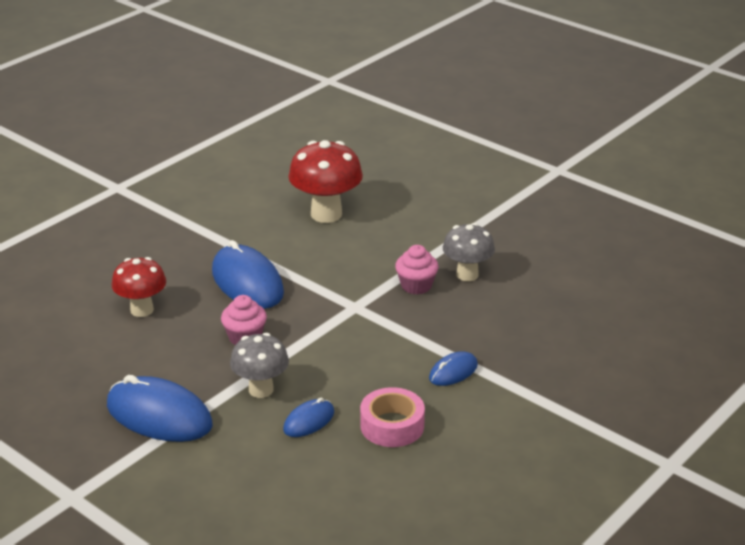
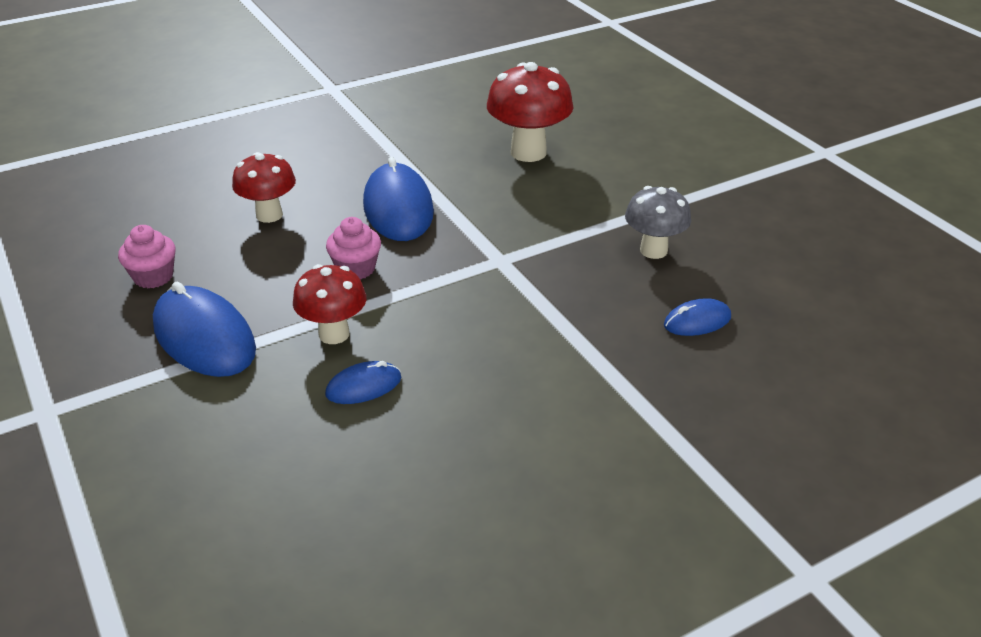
camera: 20 degrees right, 5 degrees up
grey mushroom [230,333,289,398] -> red mushroom [293,264,367,344]
pink tape [360,387,425,447] -> none
pink cupcake [395,245,439,295] -> pink cupcake moved to [118,225,176,288]
blue mouse [429,351,478,386] -> blue mouse moved to [664,298,731,336]

